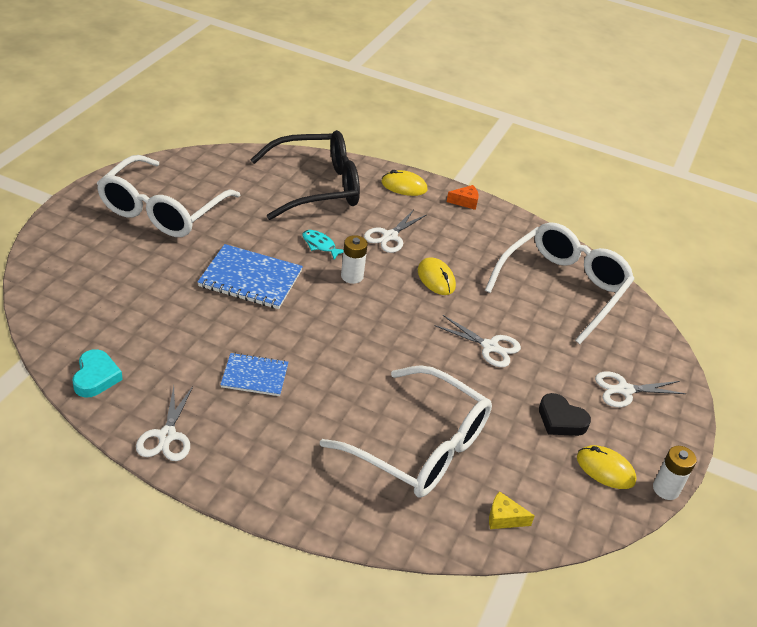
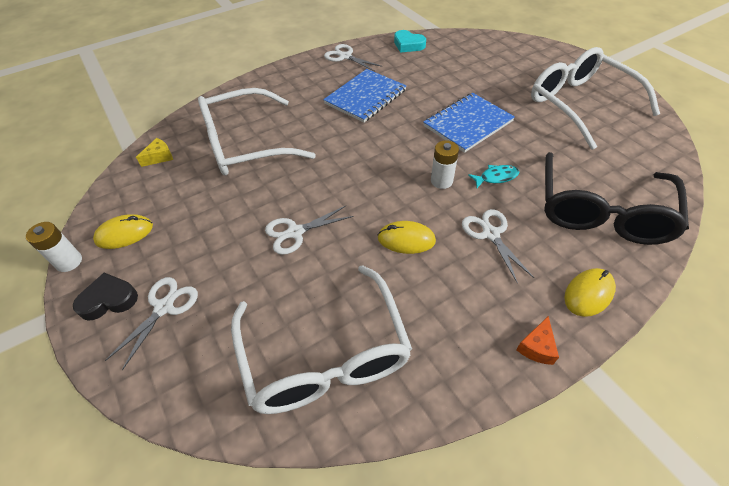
camera: 130 degrees right, 10 degrees up
blue notebook [220,352,288,396] -> blue notebook [323,69,407,123], size x1.60
black heart [539,393,591,436] -> black heart moved to [73,273,138,321]

